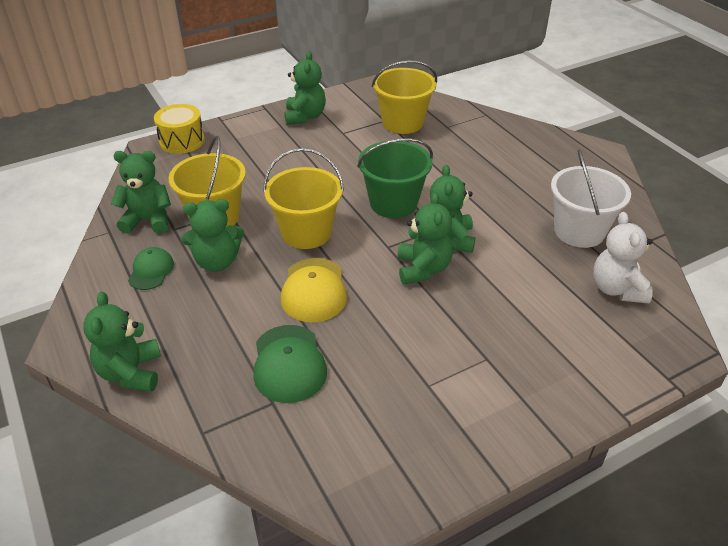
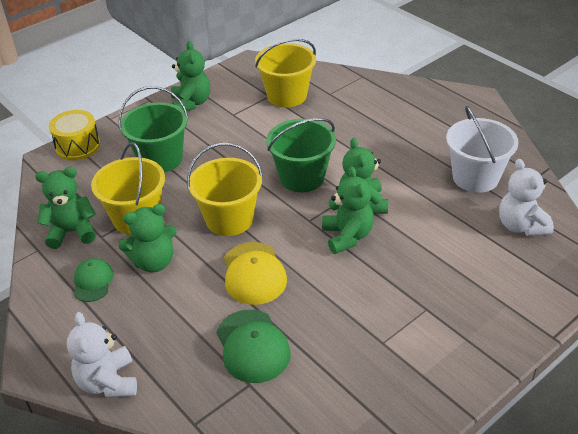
camera: 10 degrees left, 0 degrees up
green teddy bear [83,292,161,392] -> white teddy bear [67,312,137,398]
none -> green bucket [118,86,188,173]

